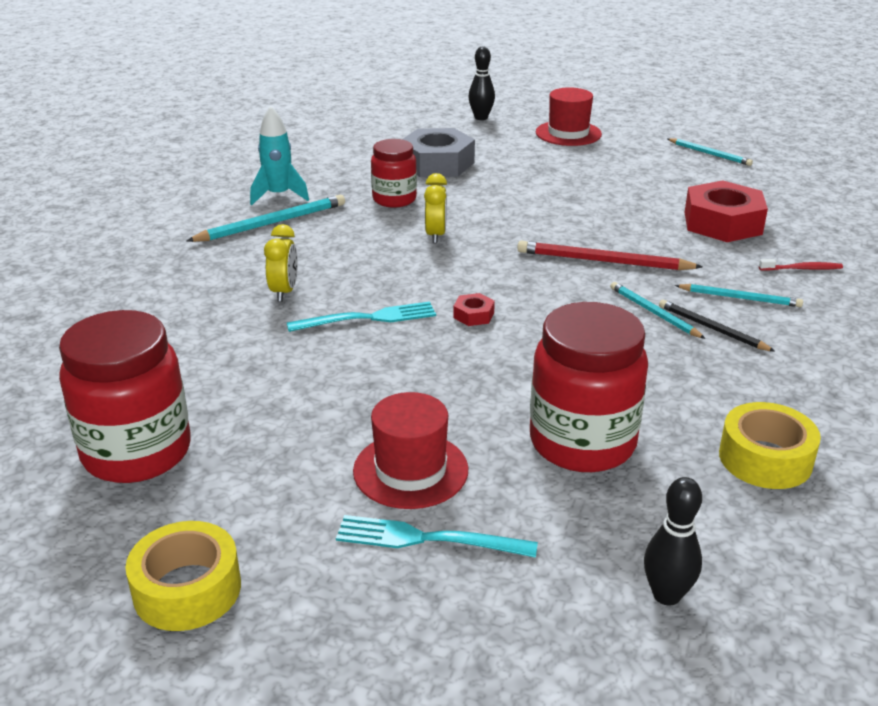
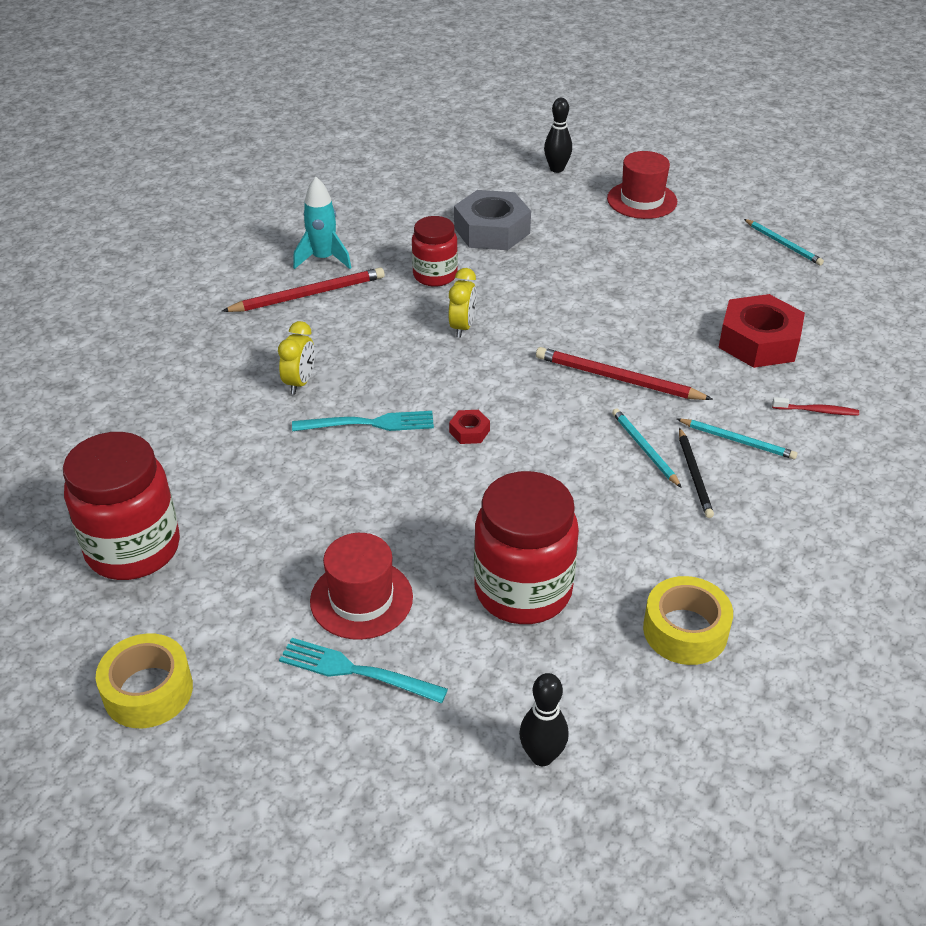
camera: 10 degrees right, 10 degrees up
turquoise pencil [186,195,345,242] -> red pencil [222,267,385,312]
black pencil [659,300,775,352] -> black pencil turned 150 degrees counterclockwise [679,428,714,518]

